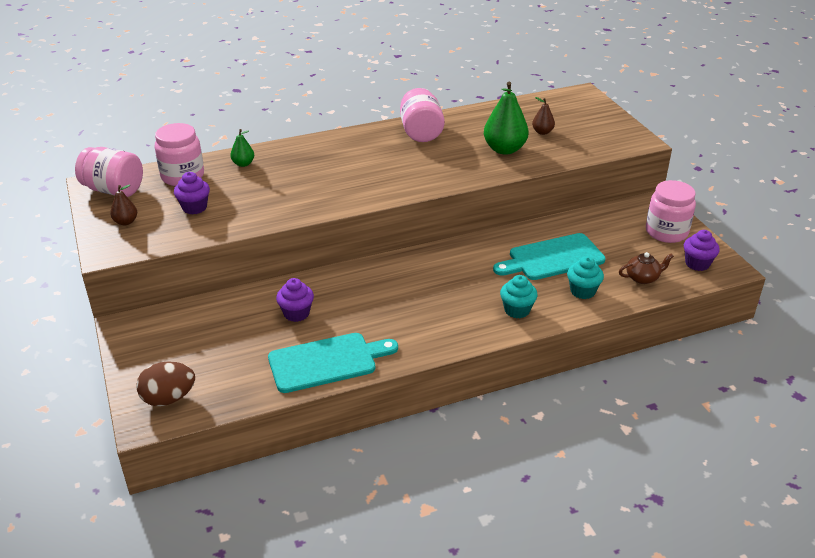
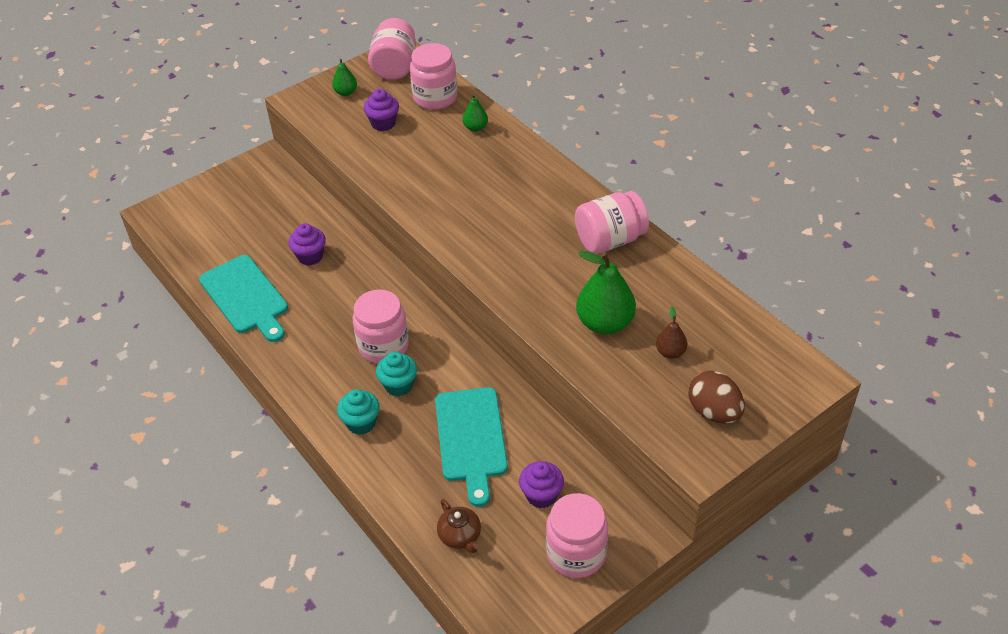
camera: 75 degrees right, 10 degrees up
brown pear [110,184,137,225] -> green pear [332,59,357,96]
brown egg [136,361,195,406] -> brown egg moved to [689,371,745,424]
turquoise cutting board [493,233,606,280] -> turquoise cutting board turned 150 degrees counterclockwise [435,387,508,507]
turquoise cupcake [567,257,604,299] -> turquoise cupcake moved to [376,352,417,396]
purple cupcake [684,230,720,271] -> purple cupcake moved to [519,461,564,508]
none -> pink jar [353,290,409,364]

